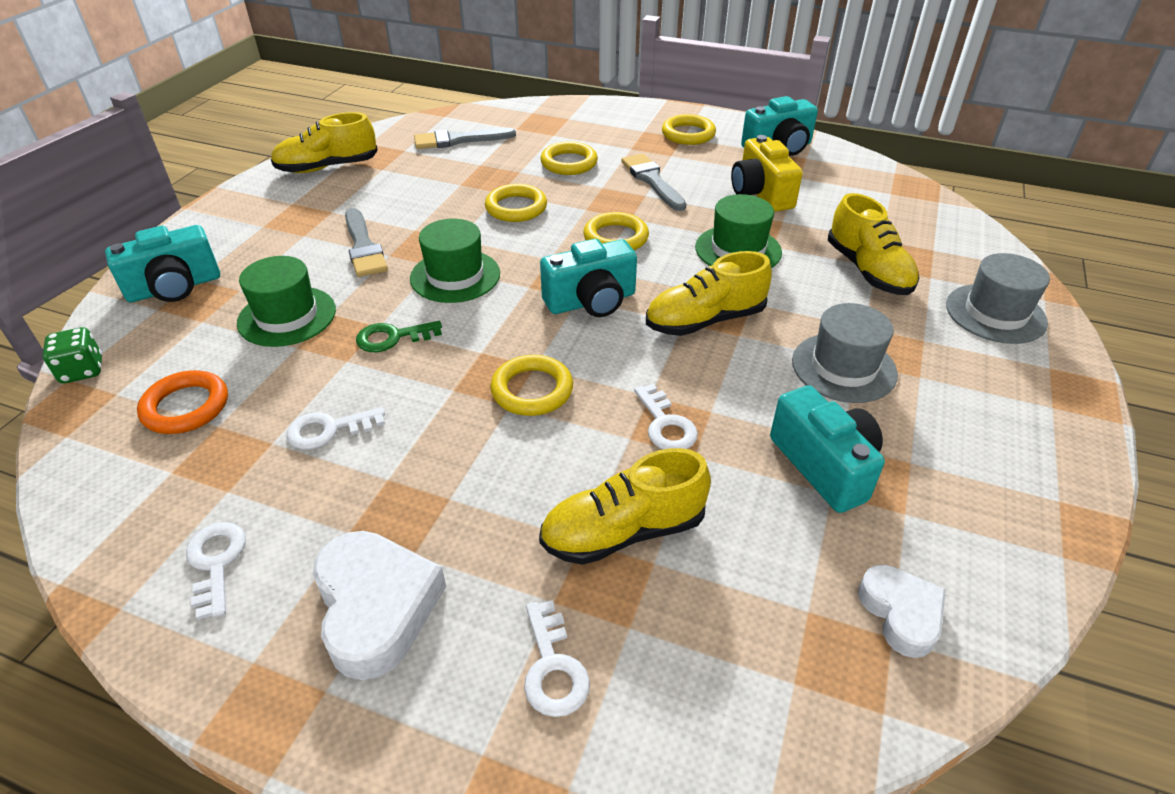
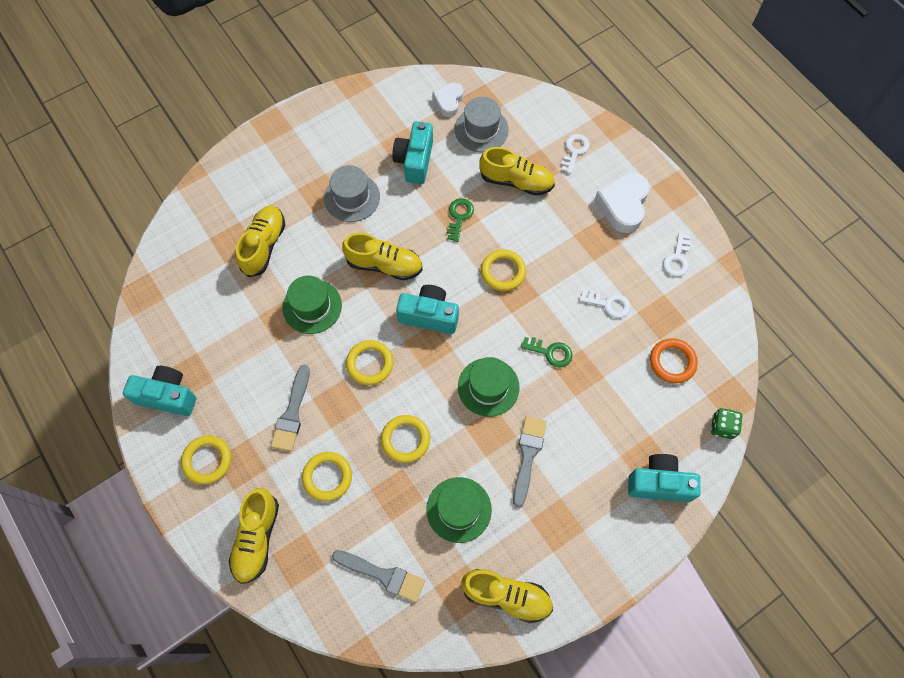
camera: 145 degrees left, 25 degrees up
green hat [237,256,336,347] -> green hat moved to [426,477,492,543]
white key [634,384,698,449] -> green key [447,198,474,242]
yellow camera [731,135,803,212] -> none
grey hat [946,253,1050,344] -> grey hat moved to [454,97,509,153]
none -> yellow shoe [229,488,279,584]

